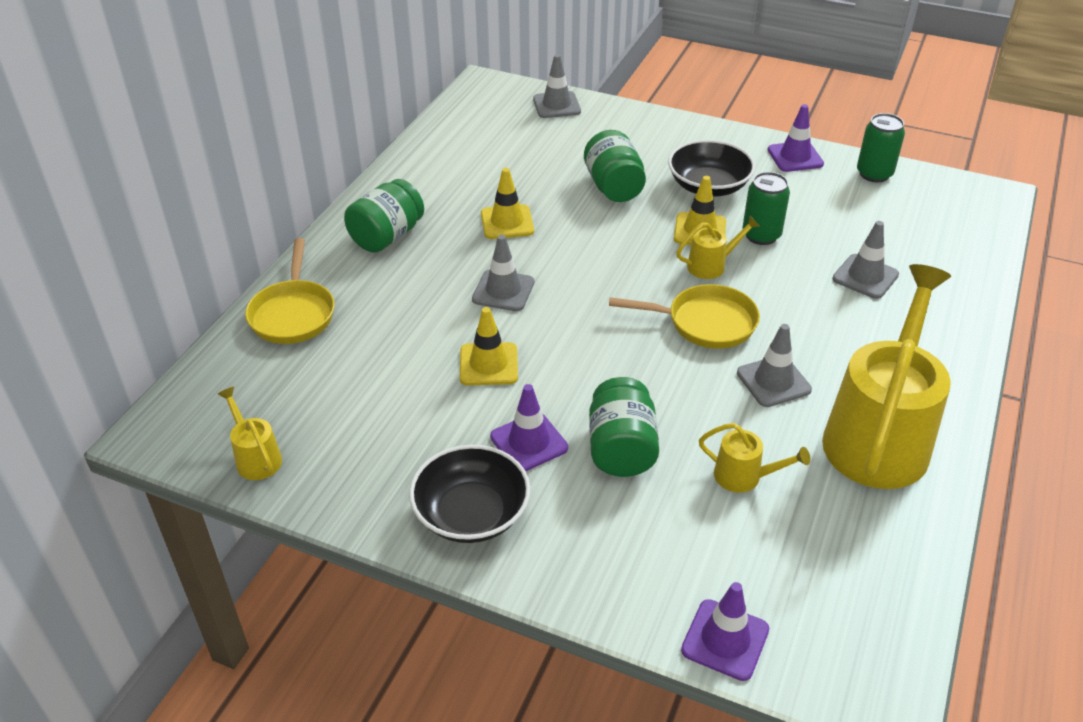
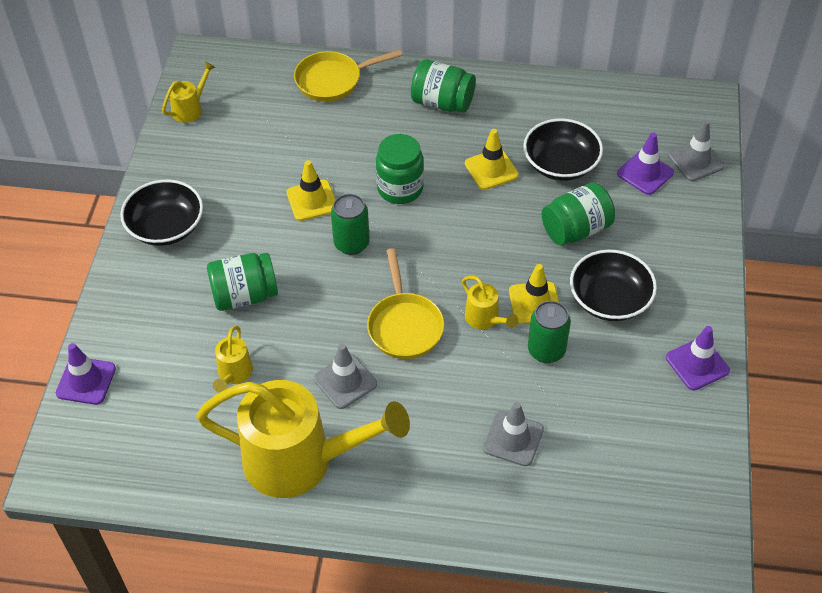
camera: 75 degrees right, 10 degrees up
grey traffic cone [472,235,534,311] -> green jar [376,134,424,204]
purple traffic cone [490,384,568,471] -> purple traffic cone moved to [617,132,674,195]
green can [857,113,905,182] -> green can moved to [331,194,370,255]
none -> black bowl [523,119,603,181]

